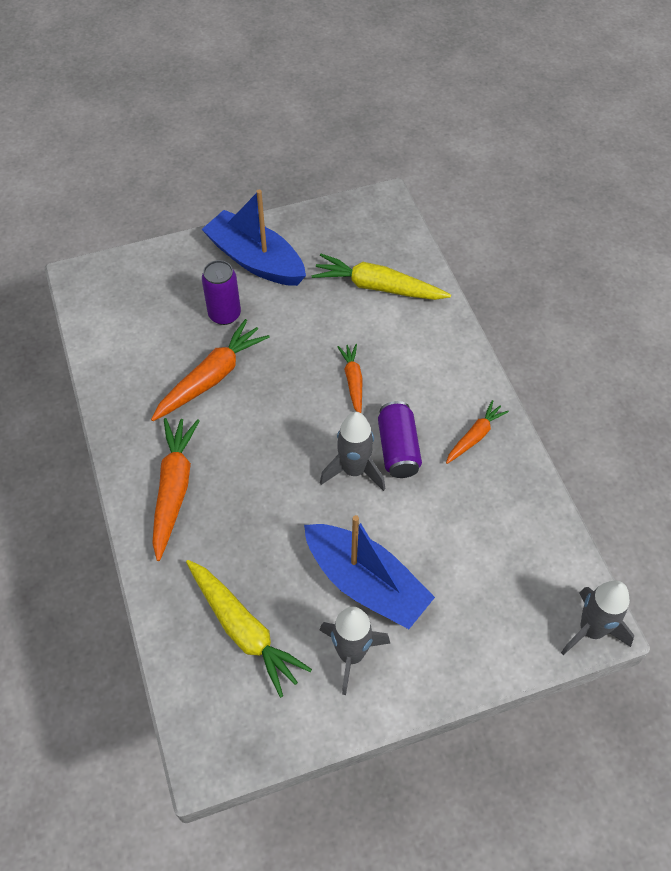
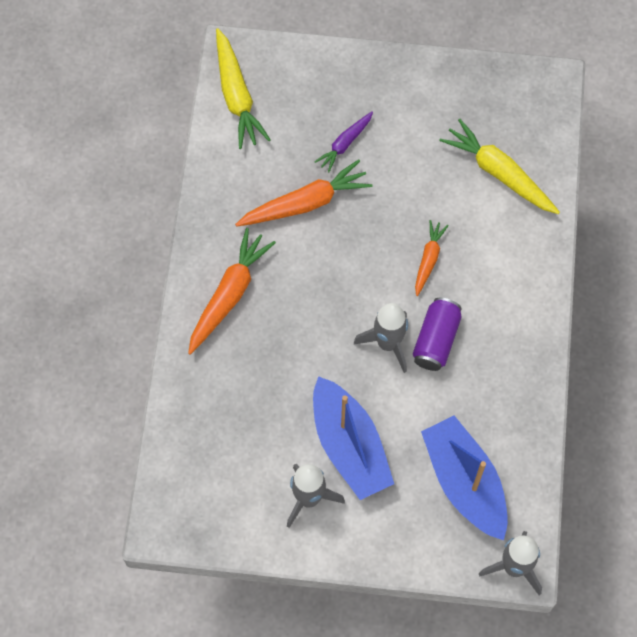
camera: 25 degrees right, 10 degrees up
yellow carrot [186,560,312,698] -> yellow carrot moved to [216,28,271,149]
blue boat [201,190,306,286] -> blue boat moved to [421,416,508,541]
purple can [202,260,241,325] -> purple carrot [314,111,373,173]
orange carrot [446,400,509,464] -> none

